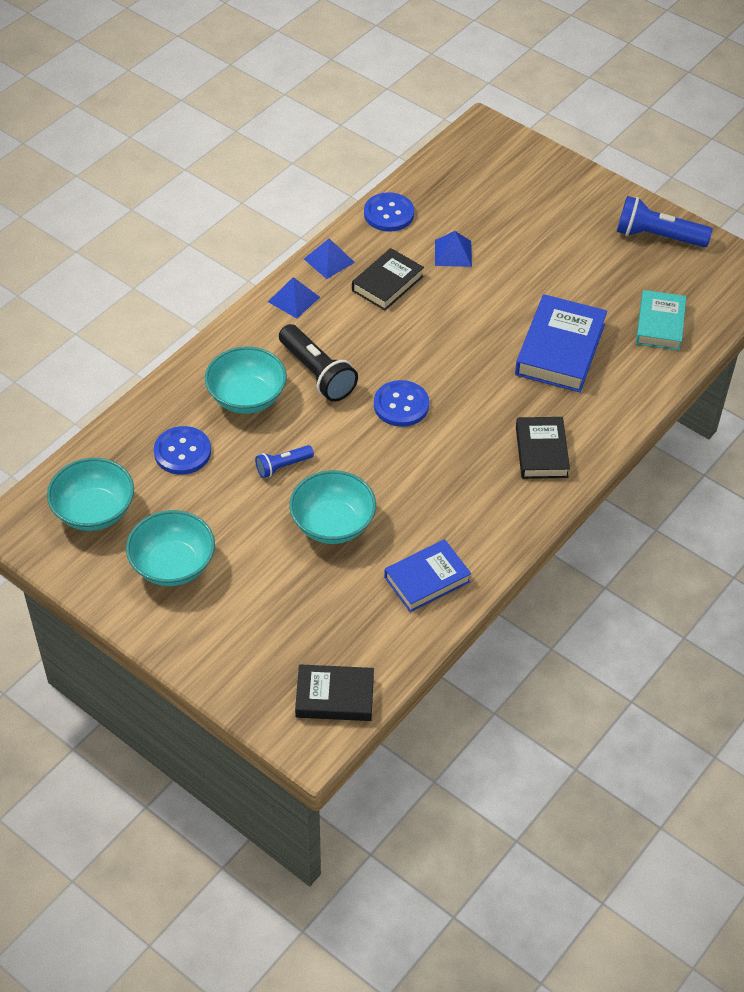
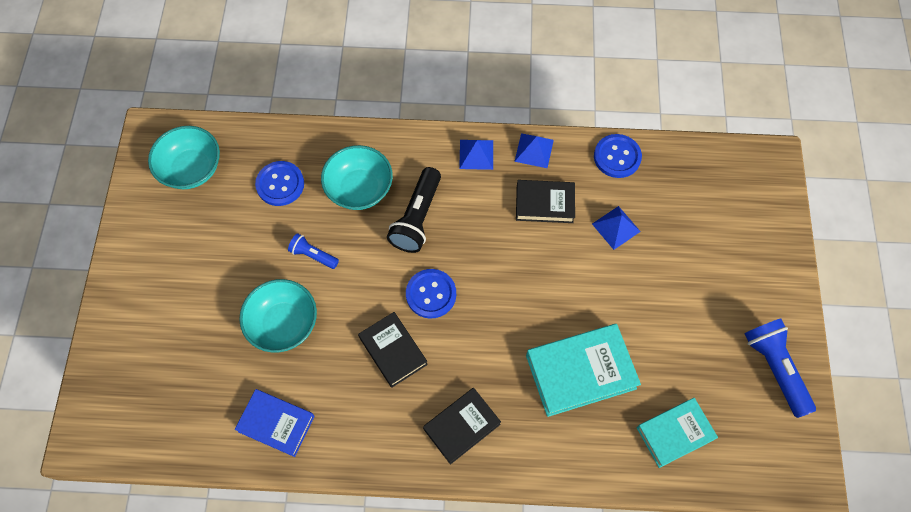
camera: 55 degrees right, 15 degrees up
turquoise bowl [126,510,215,586] -> none
black book [295,664,374,721] -> black book moved to [358,312,428,388]
blue book [515,294,607,392] -> turquoise book [526,324,641,417]

